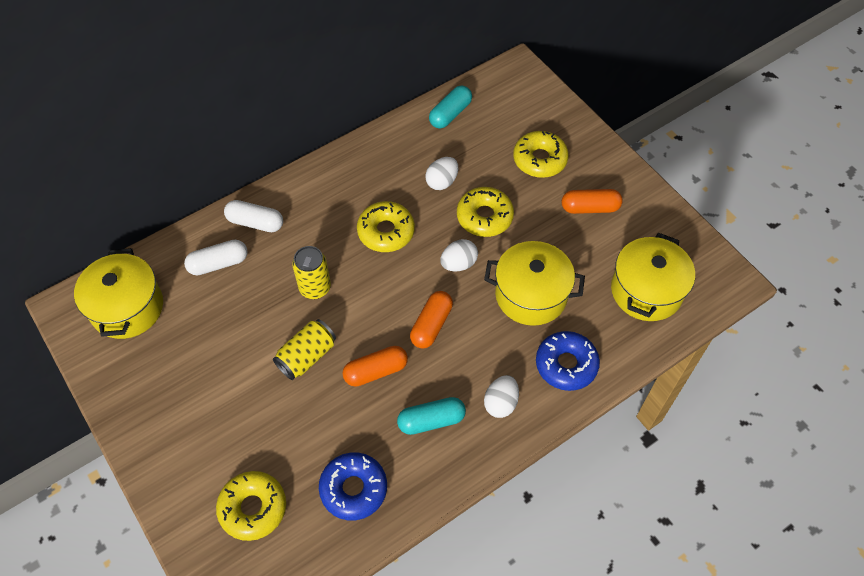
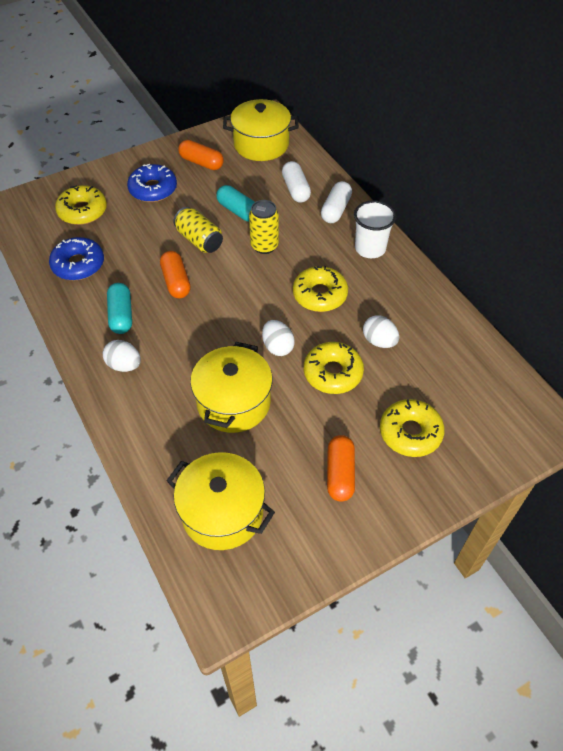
camera: 95 degrees right, 5 degrees down
orange capsule [410,291,453,349] -> orange capsule moved to [178,140,224,170]
turquoise capsule [429,85,472,129] -> turquoise capsule moved to [216,185,255,222]
blue donut [536,331,600,391] -> blue donut moved to [127,164,177,202]
none -> white cup [354,201,396,258]

